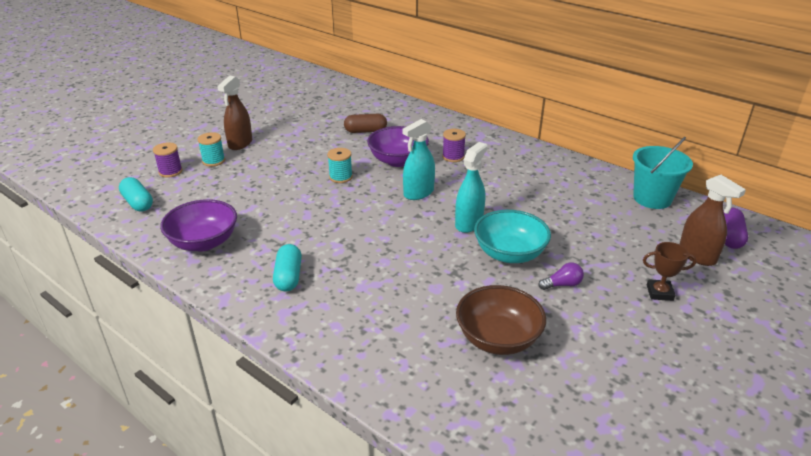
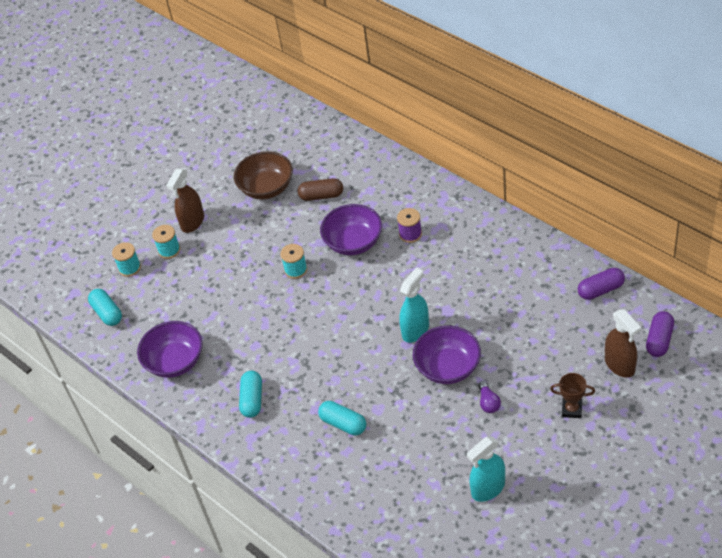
camera: 10 degrees right, 15 degrees up
purple spool [153,142,183,178] -> turquoise spool [112,242,141,277]
turquoise spray bottle [403,119,435,200] -> turquoise spray bottle moved to [467,437,505,502]
brown bowl [456,285,546,355] -> brown bowl moved to [234,151,293,199]
turquoise bowl [474,210,551,263] -> purple bowl [413,326,481,384]
purple light bulb [538,262,584,290] -> purple light bulb turned 90 degrees clockwise [478,381,501,413]
turquoise bucket [633,137,693,209] -> purple capsule [578,268,625,300]
none -> turquoise capsule [318,401,366,436]

